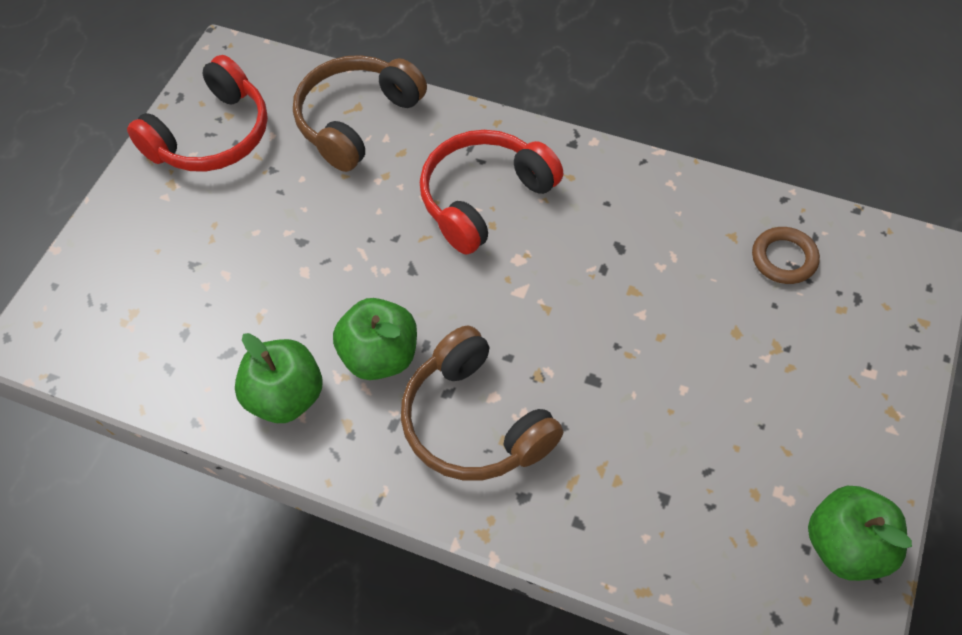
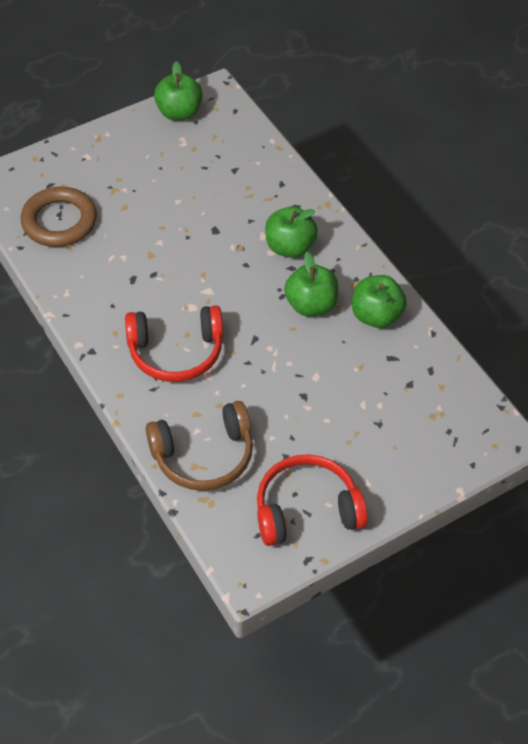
camera: 145 degrees left, 5 degrees down
brown headphones [401,326,563,481] -> green apple [265,206,318,258]
brown ring [752,227,820,284] -> brown ring [21,187,97,247], size x1.75

